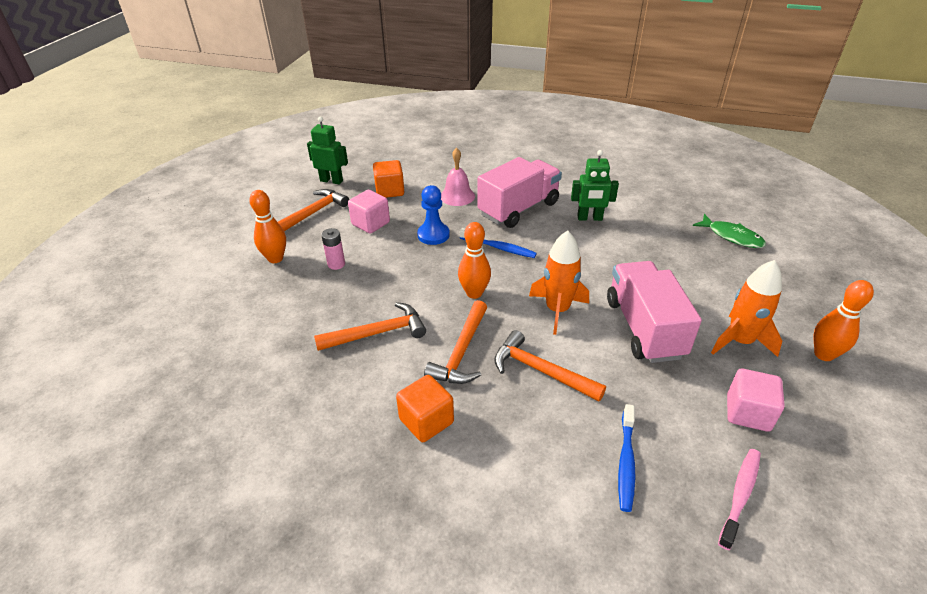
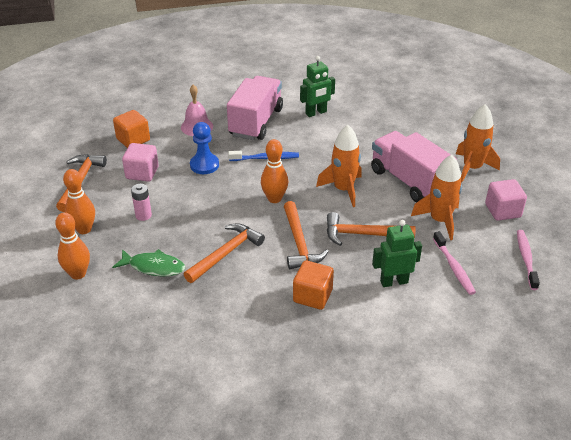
camera: 30 degrees left, 0 degrees up
green robot [307,116,348,184] -> green robot moved to [372,220,422,287]
blue toothbrush [618,404,635,512] -> pink toothbrush [433,231,476,295]
green fish [693,214,766,248] -> green fish moved to [112,249,185,276]
orange bowling pin [814,280,874,361] -> orange bowling pin moved to [55,212,90,279]
none -> orange rocket [411,155,462,240]

